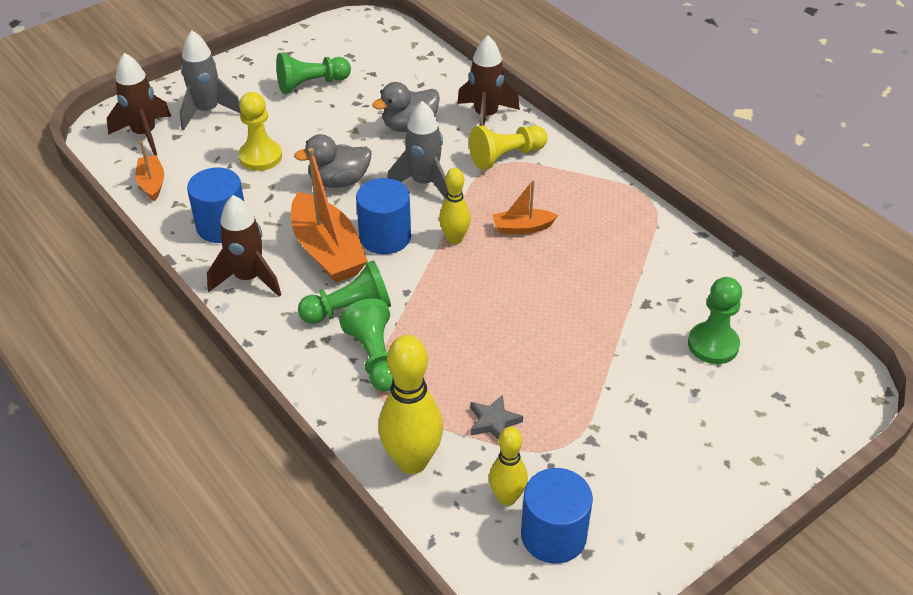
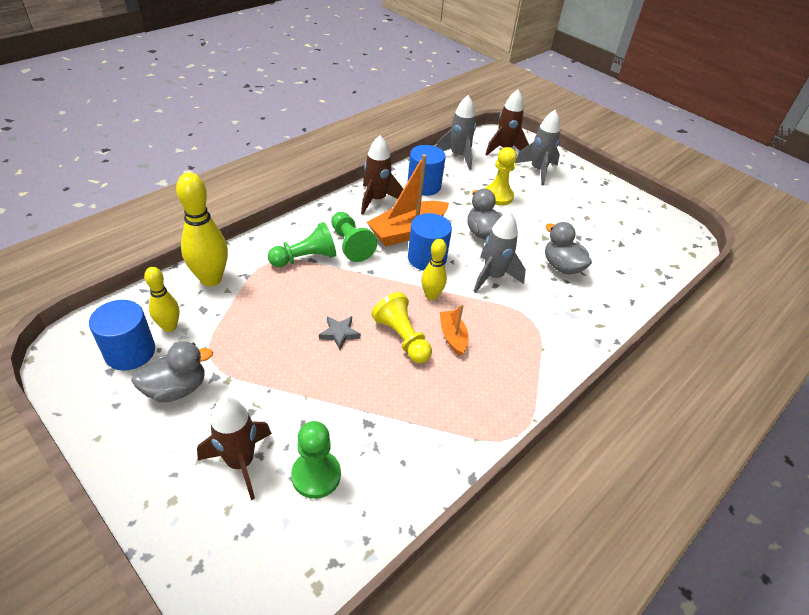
camera: 80 degrees right, 0 degrees up
orange boat [135,141,164,201] -> grey rocket [436,95,476,170]
green pawn [276,52,351,94] -> none
brown rocket [457,35,520,126] -> brown rocket moved to [197,397,272,500]
yellow pawn [469,125,547,170] -> yellow pawn moved to [372,292,432,363]
grey star [470,394,523,440] -> grey star moved to [319,316,361,350]
none -> grey duck [131,342,213,402]

